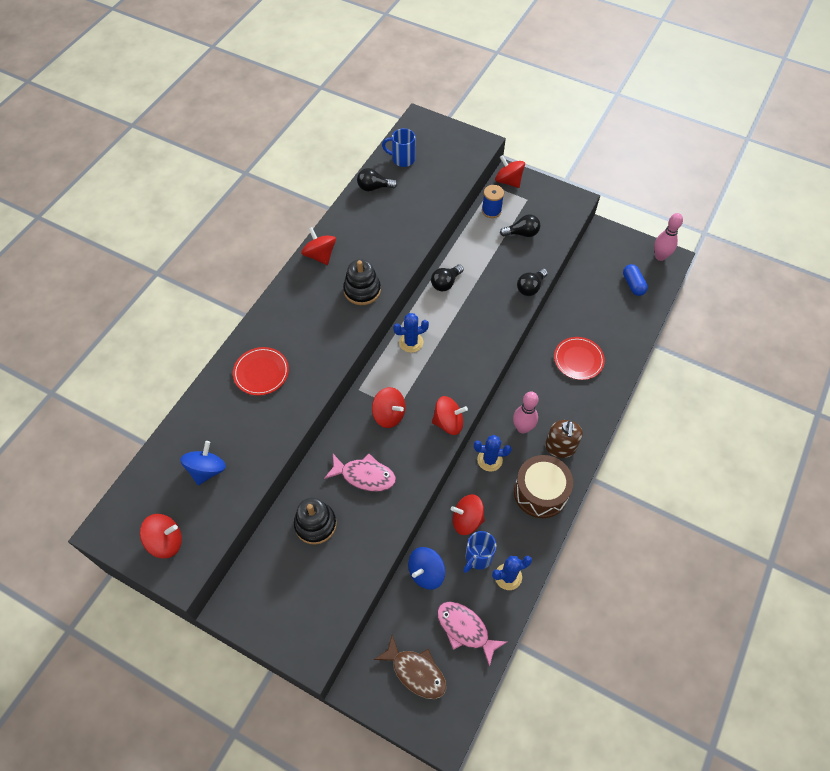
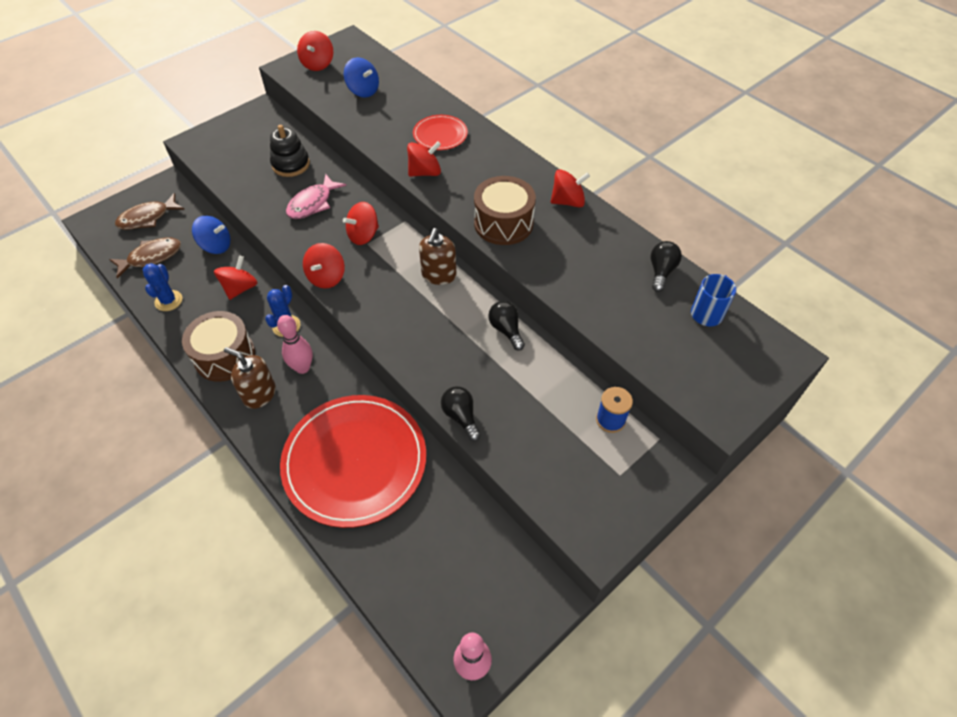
camera: 110 degrees right, 5 degrees down
black stacking toy [343,259,381,305] -> brown drum [474,176,536,245]
blue cactus [393,313,429,353] -> brown soap dispenser [419,228,456,285]
blue spinning top [408,547,445,590] -> blue spinning top turned 120 degrees clockwise [192,216,230,254]
pink fish [437,602,507,667] -> brown fish [109,238,181,278]
blue mug [463,531,496,573] -> none
red spinning top [495,155,525,188] -> red spinning top moved to [407,141,441,177]
black light bulb [500,214,540,237] -> none
red plate [554,337,605,380] -> red plate [280,395,426,528], size x2.12
blue capsule [623,264,648,296] -> none

